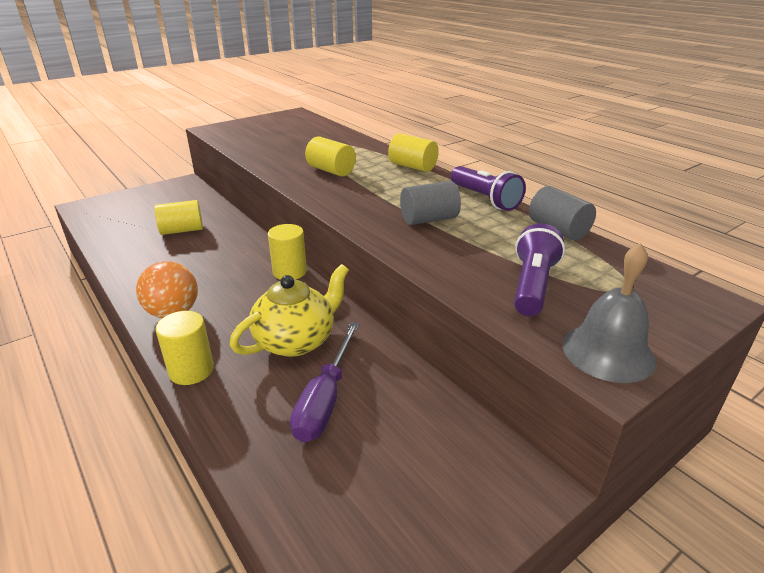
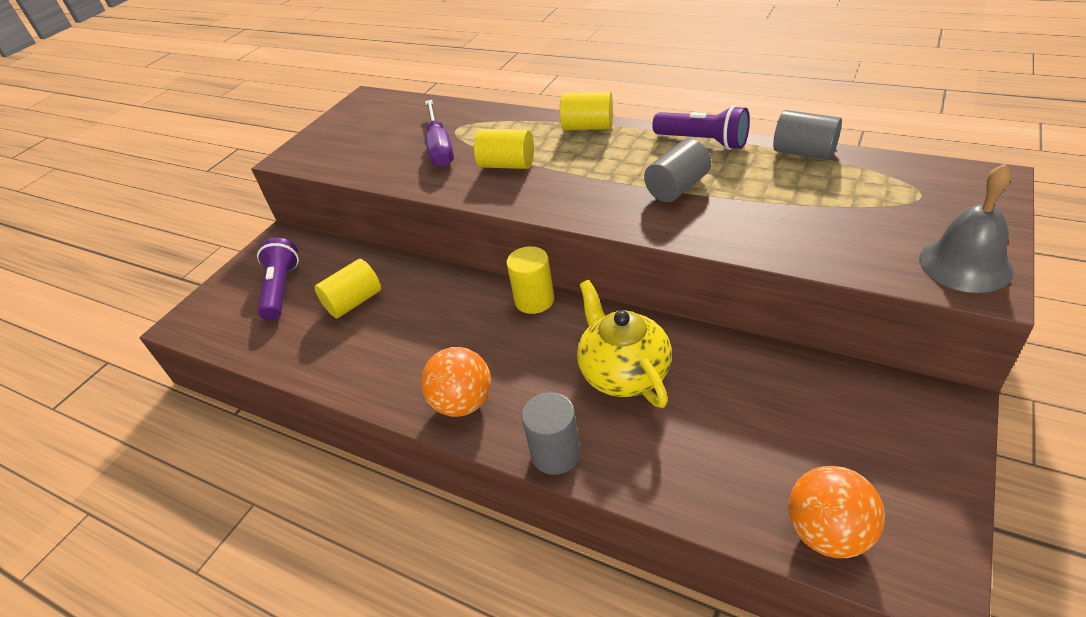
camera: 20 degrees left, 10 degrees up
yellow cylinder [155,311,214,385] -> grey cylinder [522,393,581,475]
yellow teapot [230,264,349,357] -> yellow teapot turned 45 degrees counterclockwise [577,280,672,408]
purple screwdriver [290,322,359,442] -> purple screwdriver moved to [425,100,454,167]
purple flashlight [514,223,565,316] -> purple flashlight moved to [257,238,299,321]
none -> orange ball [788,466,885,558]

